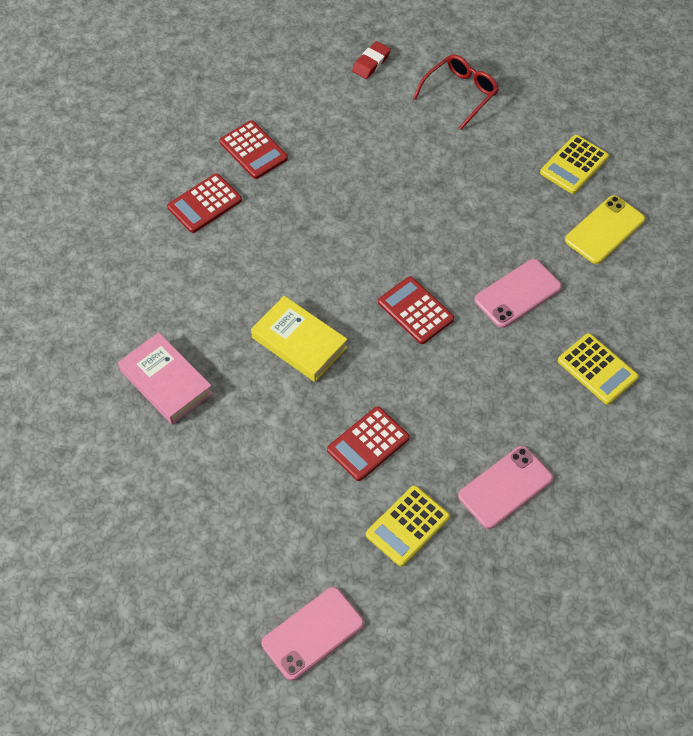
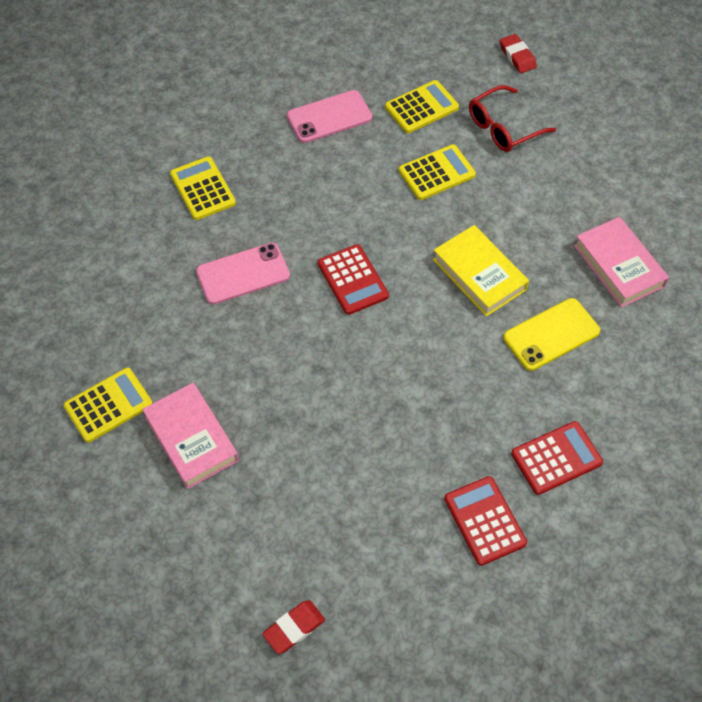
camera: 165 degrees left, 0 degrees up
pink phone [261,587,364,681] -> red eraser [500,34,537,73]
red calculator [327,406,409,481] -> yellow calculator [399,144,476,200]
red glasses [413,54,499,130] -> red glasses moved to [469,85,556,152]
yellow phone [565,195,645,264] -> yellow phone moved to [503,298,600,371]
none -> pink book [142,383,239,489]

